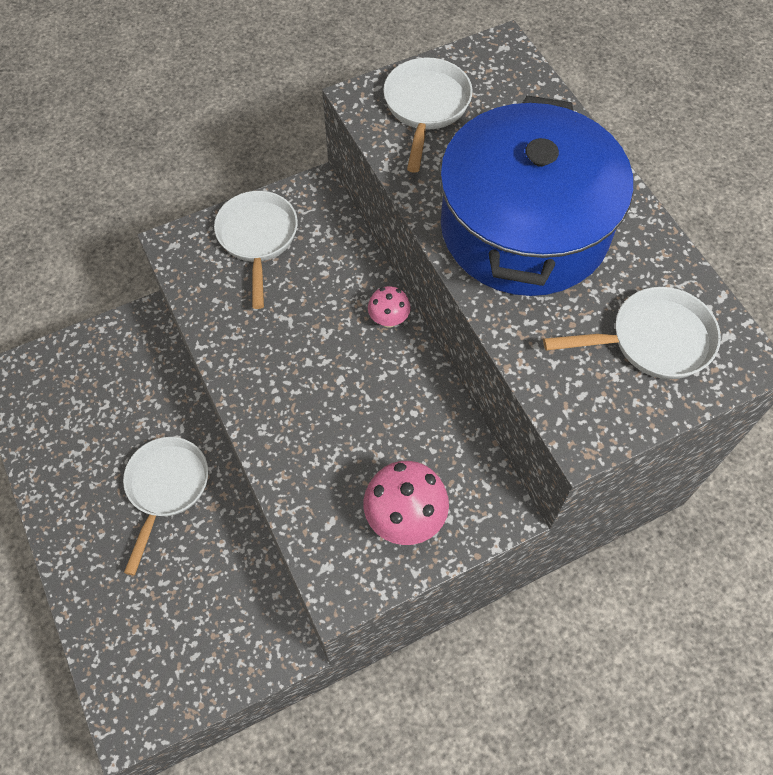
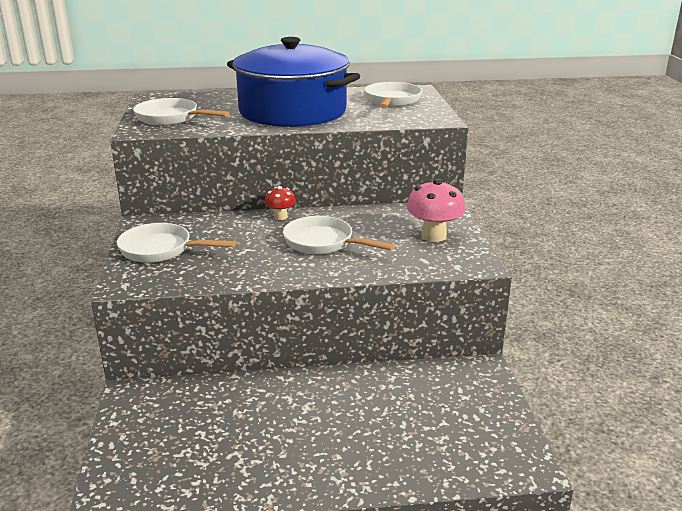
camera: 70 degrees left, 35 degrees down
white pan [123,437,208,576] -> white pan moved to [283,216,395,254]
pink mushroom [368,286,411,328] -> red mushroom [265,186,296,220]

